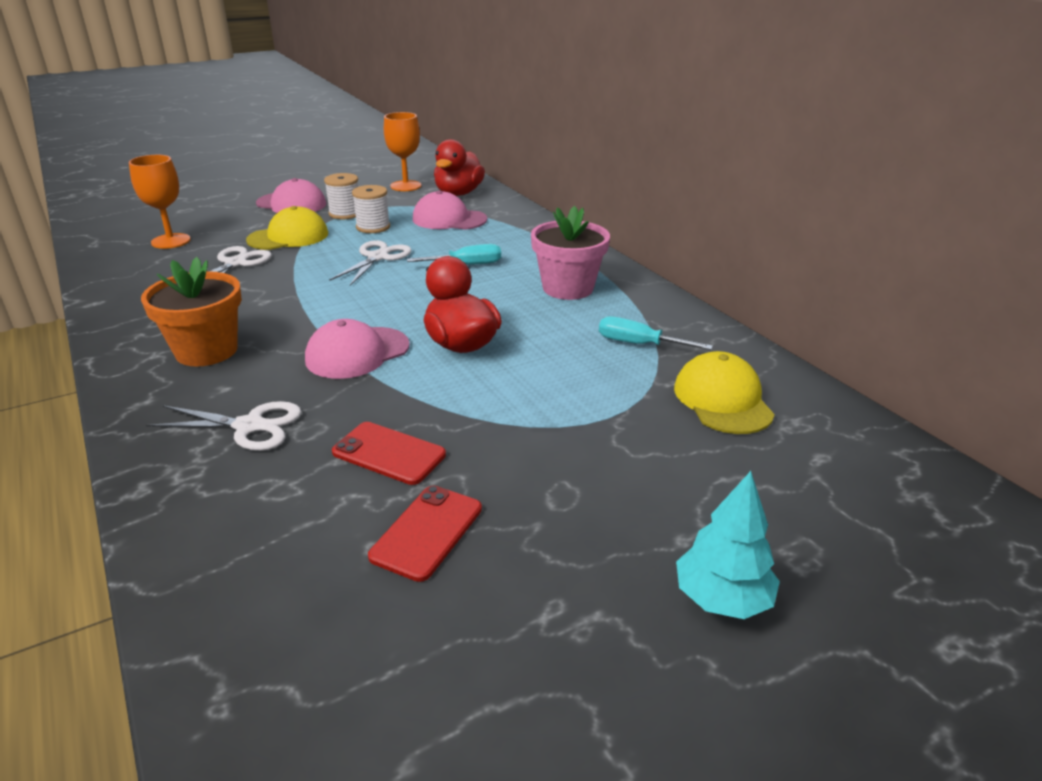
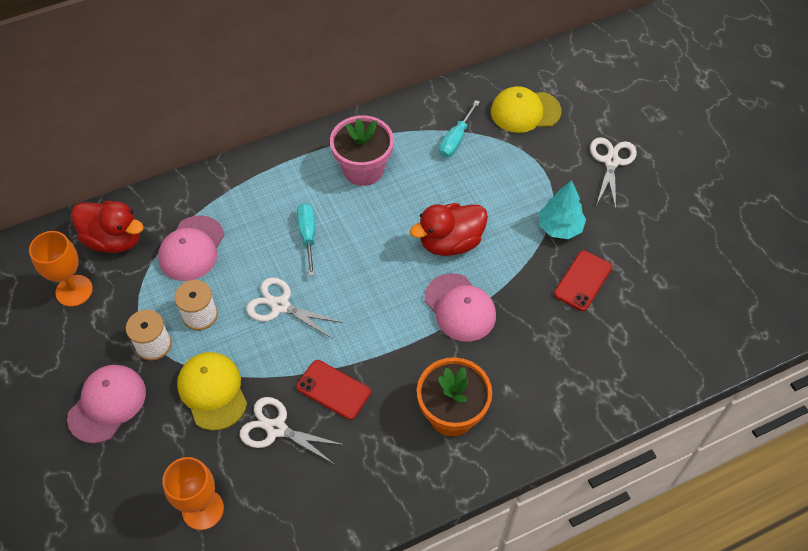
camera: 85 degrees left, 25 degrees up
white scissors [146,401,302,451] -> white scissors moved to [590,137,637,209]
red phone [368,486,482,582] -> red phone moved to [296,360,371,420]
turquoise tree [676,471,780,619] -> turquoise tree moved to [539,180,586,239]

